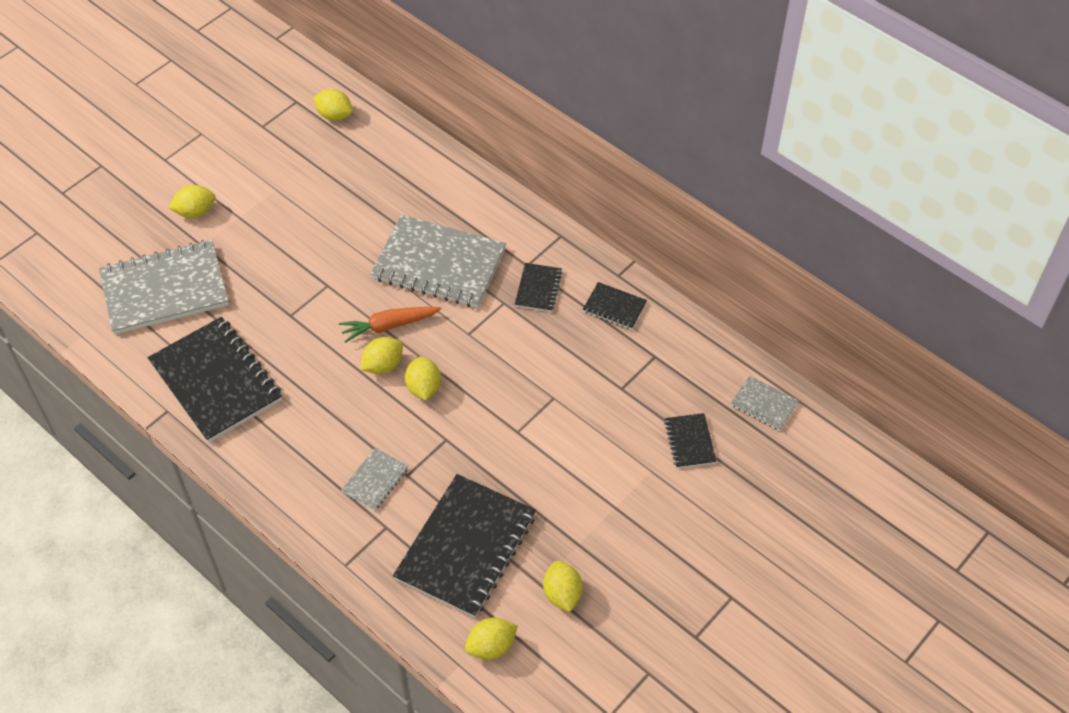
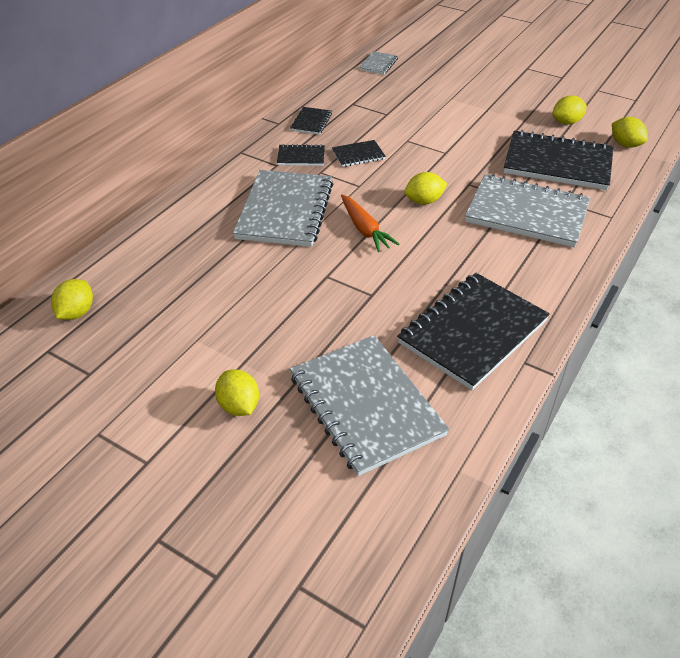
camera: 100 degrees left, 10 degrees down
grey notebook [341,447,409,511] -> grey notebook [465,174,590,248], size x2.16
yellow lemon [360,337,403,374] -> none
black notebook [664,413,717,468] -> black notebook moved to [332,140,386,167]

